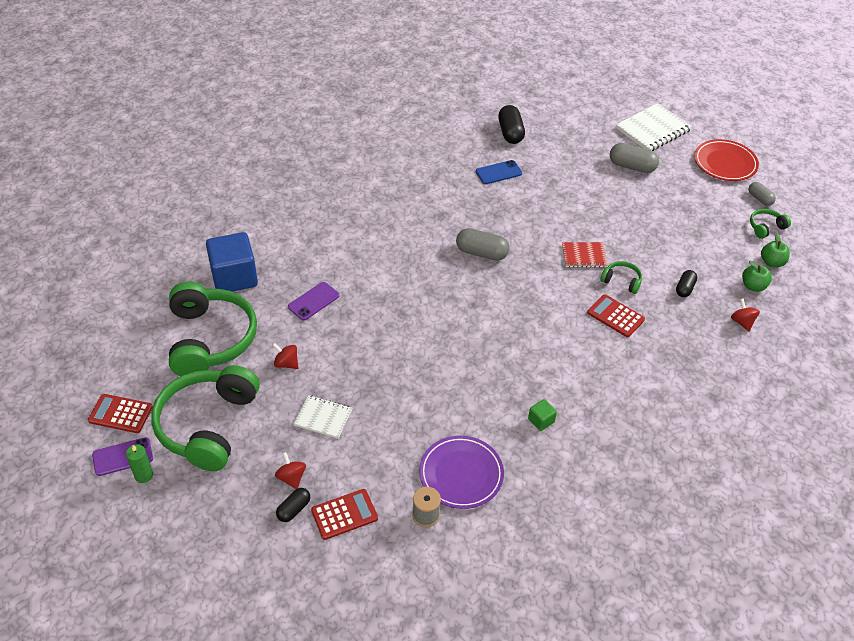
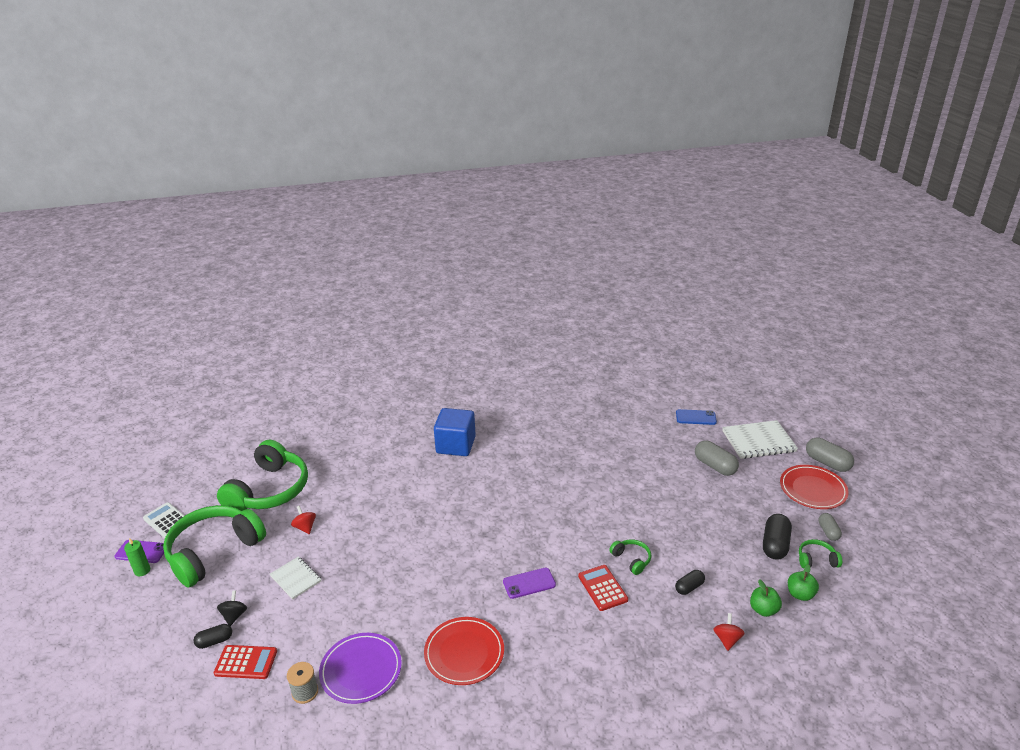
camera: 30 degrees right, 15 degrees down
red calculator [88,394,153,433] -> white calculator [143,502,185,538]
blue cube [206,232,258,292] -> blue cube moved to [434,408,476,456]
red spinning top [275,452,306,489] -> black spinning top [217,590,247,626]
purple phone [288,282,339,320] -> purple phone moved to [503,568,556,599]
grey capsule [456,228,509,261] -> grey capsule moved to [806,438,854,472]
blue phone [476,160,522,184] -> blue phone moved to [676,409,717,425]
black capsule [498,105,525,144] -> black capsule moved to [763,514,792,560]
green cube [528,399,557,431] -> red plate [424,617,504,685]
red notebook [562,242,607,268] -> none

